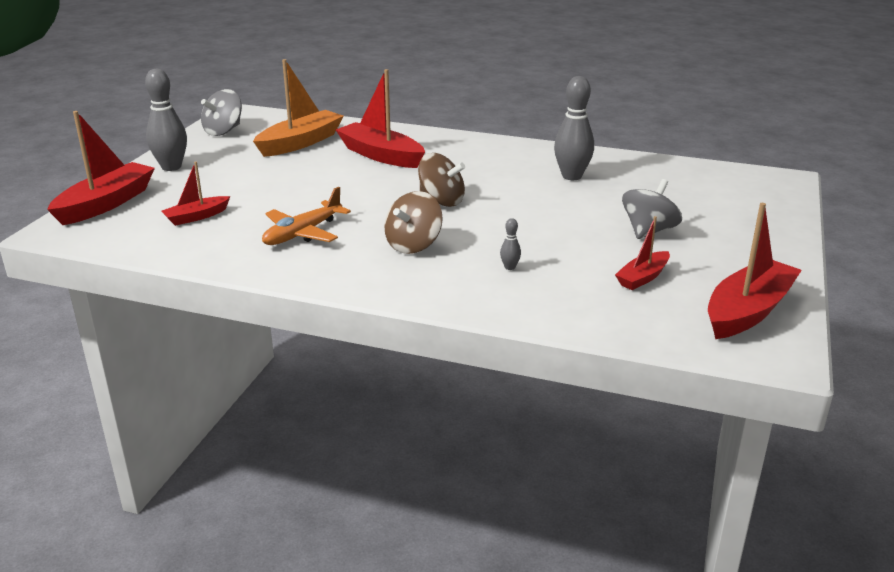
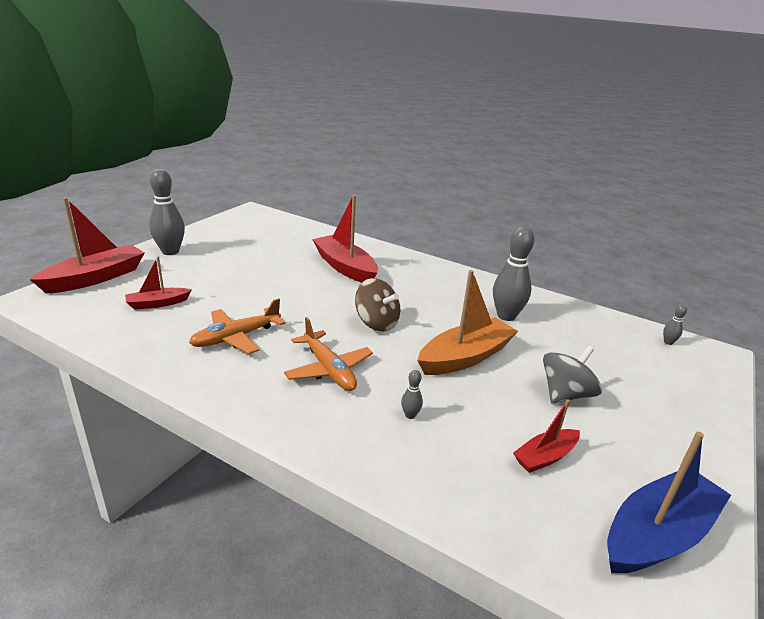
camera: 10 degrees right, 0 degrees up
grey spinning top [201,89,242,136] -> none
orange boat [253,59,344,157] -> orange boat moved to [417,270,518,375]
brown spinning top [384,191,443,254] -> orange plane [284,317,373,391]
red boat [708,203,802,339] -> blue boat [607,432,731,573]
none -> grey bowling pin [663,305,687,345]

